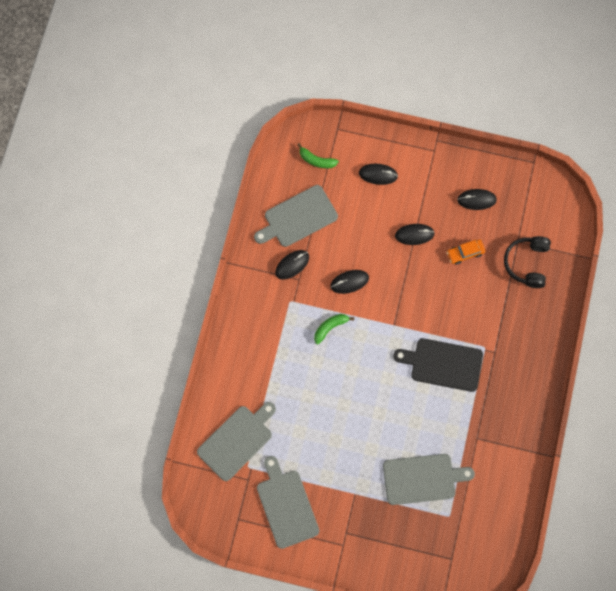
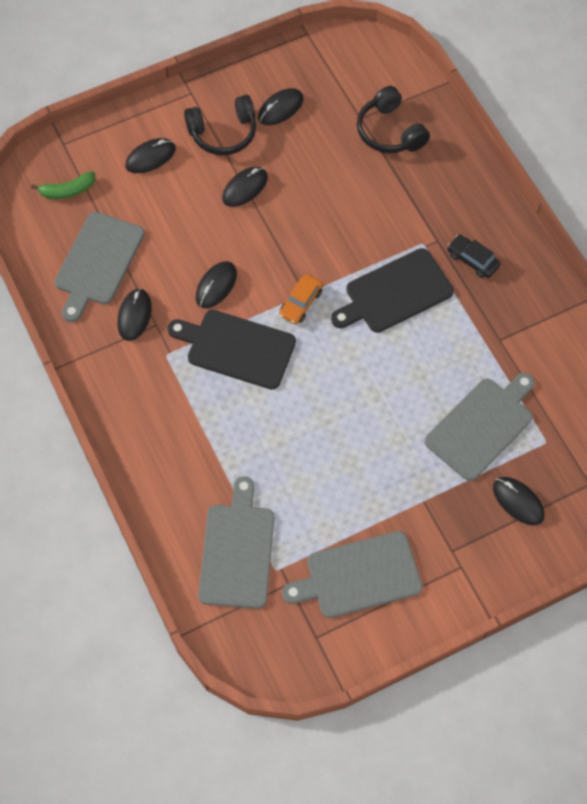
camera: 40 degrees left, 10 degrees down
grey cutting board [257,456,319,549] -> grey cutting board turned 45 degrees counterclockwise [282,531,423,618]
green banana [314,314,354,344] -> black cutting board [167,310,296,390]
orange car [447,239,485,264] -> orange car moved to [279,274,323,324]
none -> black headphones [184,95,256,155]
none -> black car [447,235,501,278]
none -> black mouse [493,477,545,526]

